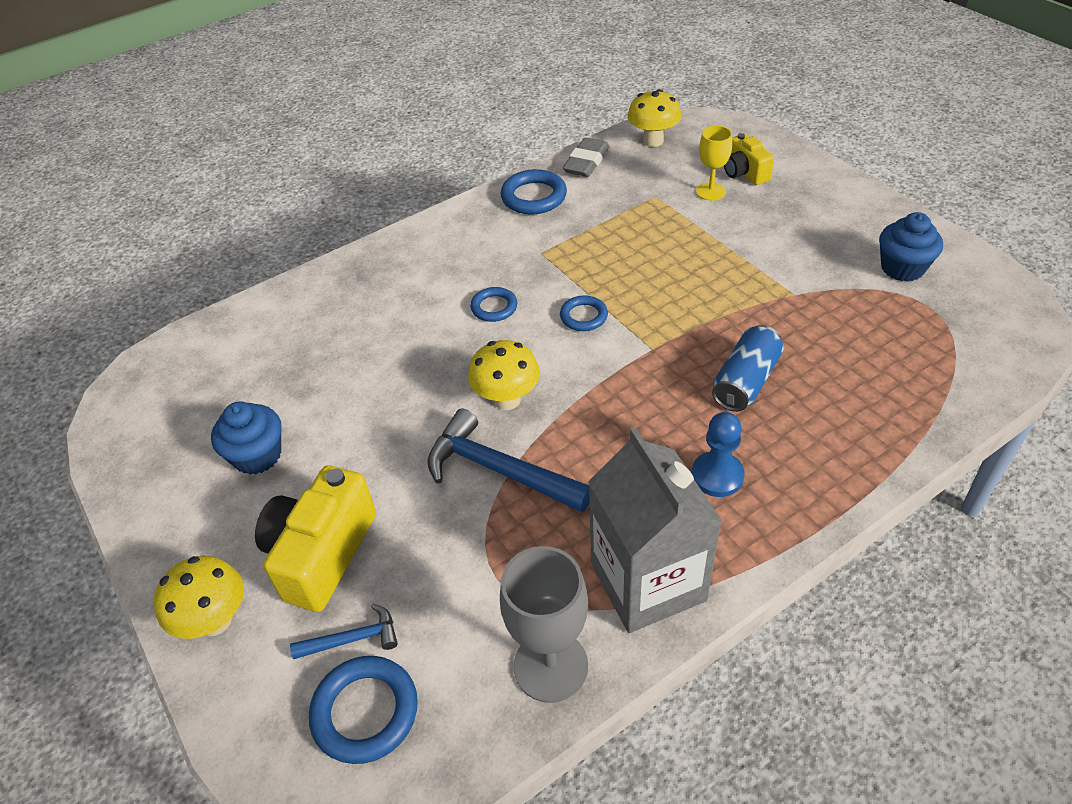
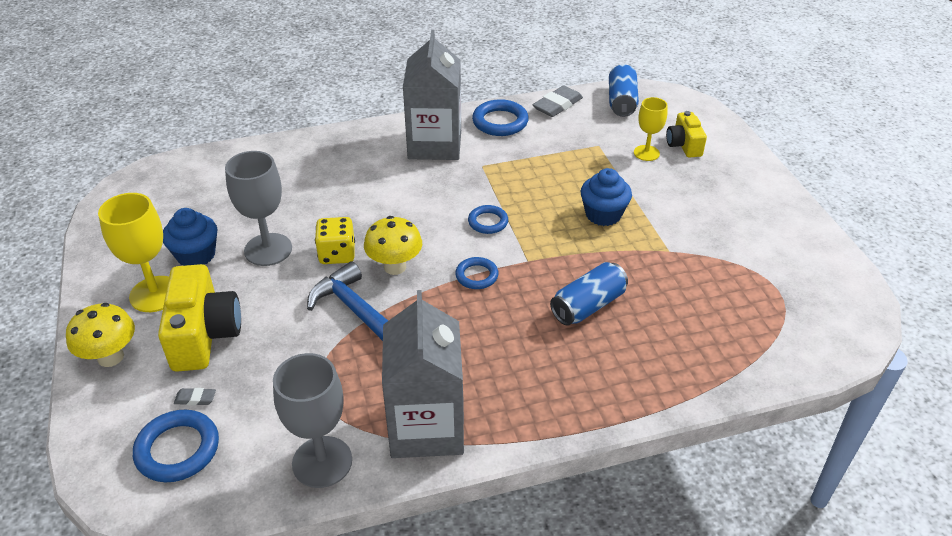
camera: 15 degrees right, 5 degrees down
yellow camera [255,466,376,612] -> yellow camera turned 135 degrees clockwise [158,264,241,372]
blue hammer [290,603,398,659] -> grey eraser [174,388,216,405]
blue ring [470,287,517,322] -> blue ring moved to [455,257,499,289]
yellow mushroom [627,89,682,147] -> blue can [609,64,639,117]
blue pawn [692,412,745,497] -> none
blue cupcake [879,212,943,282] -> blue cupcake moved to [581,168,632,226]
none -> yellow goblet [98,193,169,312]
none -> grey goblet [225,151,292,266]
none -> yellow dice [315,217,355,264]
none -> grey carton [403,30,461,160]

